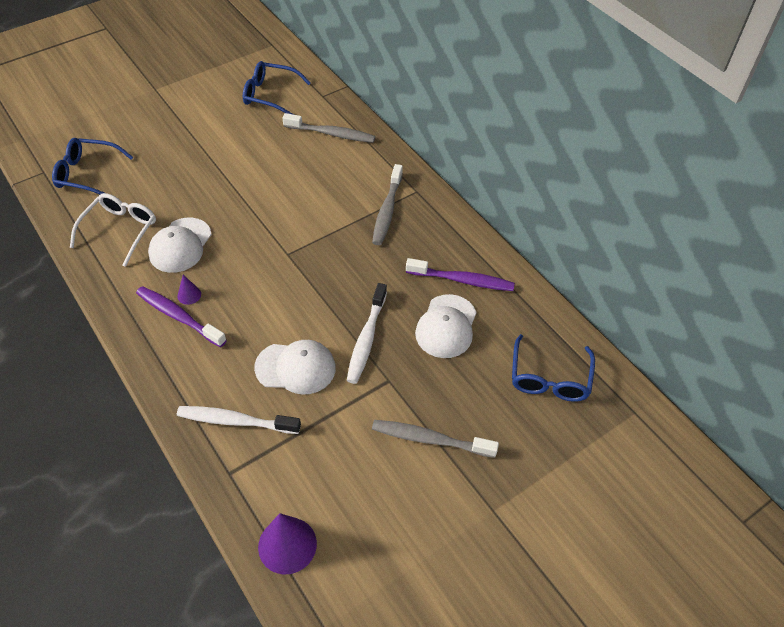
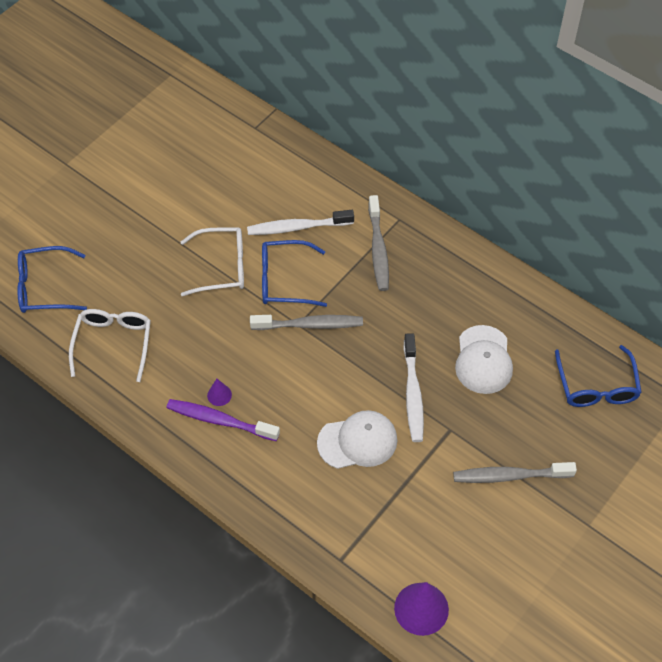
camera: 15 degrees left, 5 degrees up
white cap [148,218,212,273] -> none
white toothbrush [177,406,301,434] -> white toothbrush moved to [247,210,354,235]
blue glasses [243,61,311,115] -> blue glasses moved to [262,240,327,307]
grey toothbrush [283,113,375,143] -> grey toothbrush moved to [250,315,363,330]
purple toothbrush [406,258,515,291] -> none
none -> white glasses [181,227,244,296]

